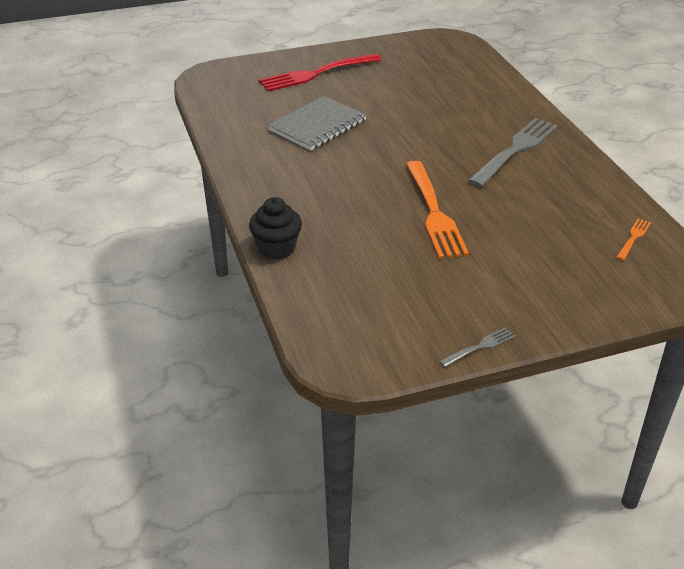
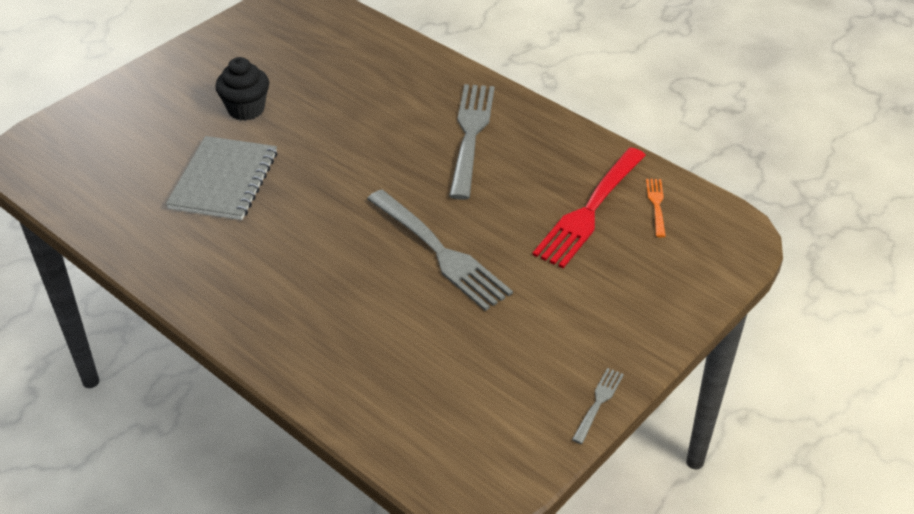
camera: 30 degrees left, 5 degrees up
black cupcake [249,197,302,260] -> black cupcake moved to [215,57,269,121]
red fork [259,54,382,91] -> red fork moved to [532,147,646,268]
orange fork [406,161,469,259] -> grey fork [367,189,513,311]

